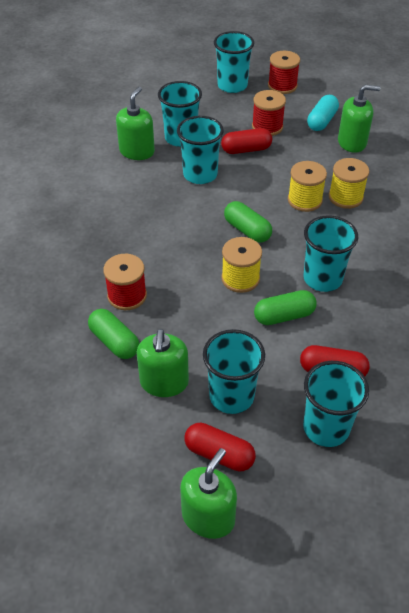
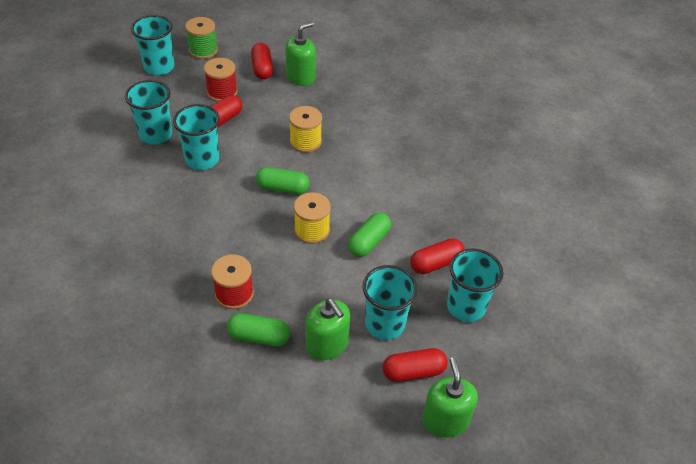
camera: 40 degrees left, 0 degrees up
green soap dispenser [116,87,155,160] -> none
red spool [268,51,300,94] -> green spool [185,17,218,59]
turquoise cup [303,215,358,292] -> none
turquoise capsule [307,95,339,131] -> red capsule [251,43,273,80]
yellow spool [329,158,370,209] -> none

